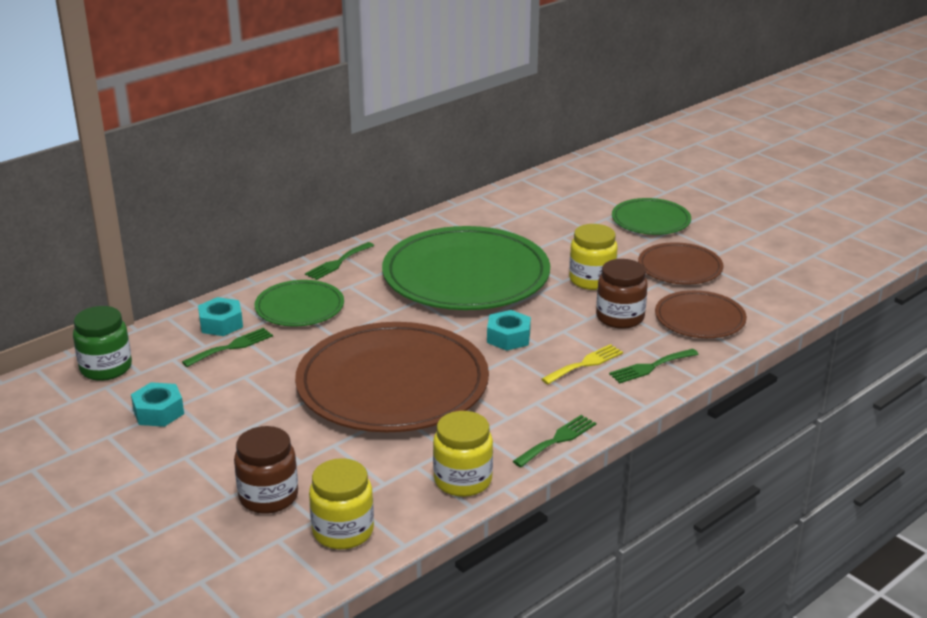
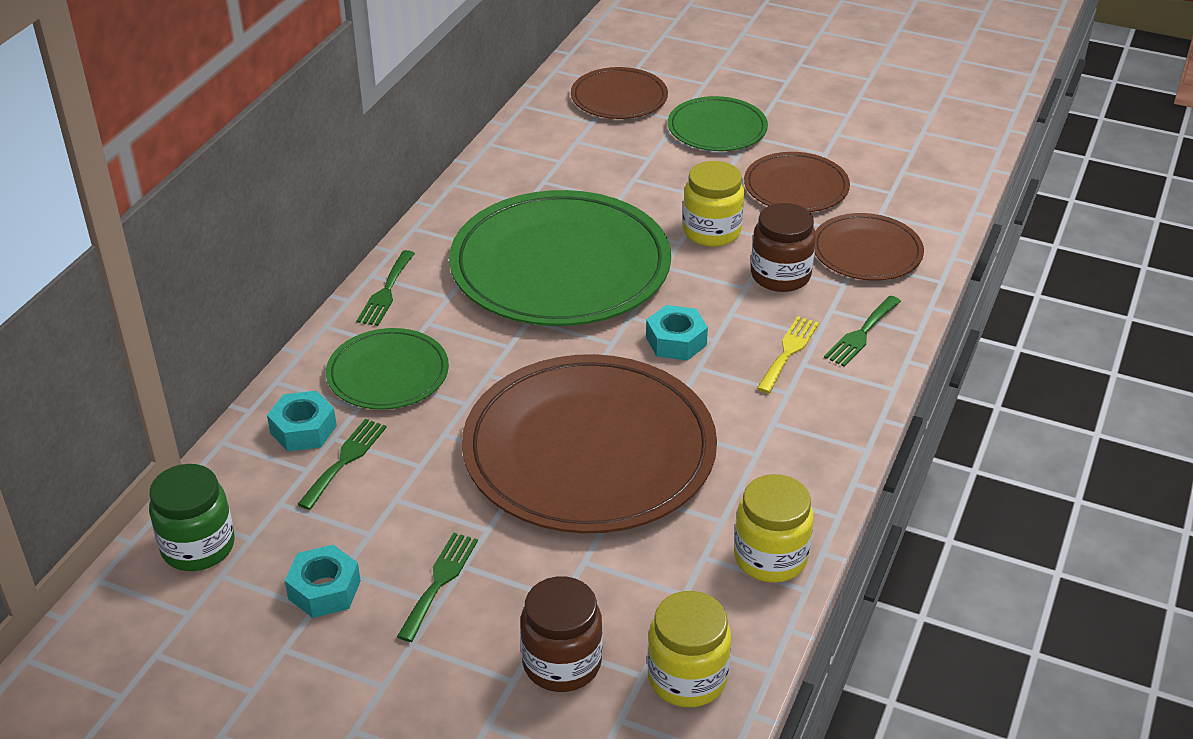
camera: 25 degrees left, 10 degrees up
green fork [513,415,596,467] -> green fork moved to [397,533,478,642]
none -> brown plate [571,67,668,119]

